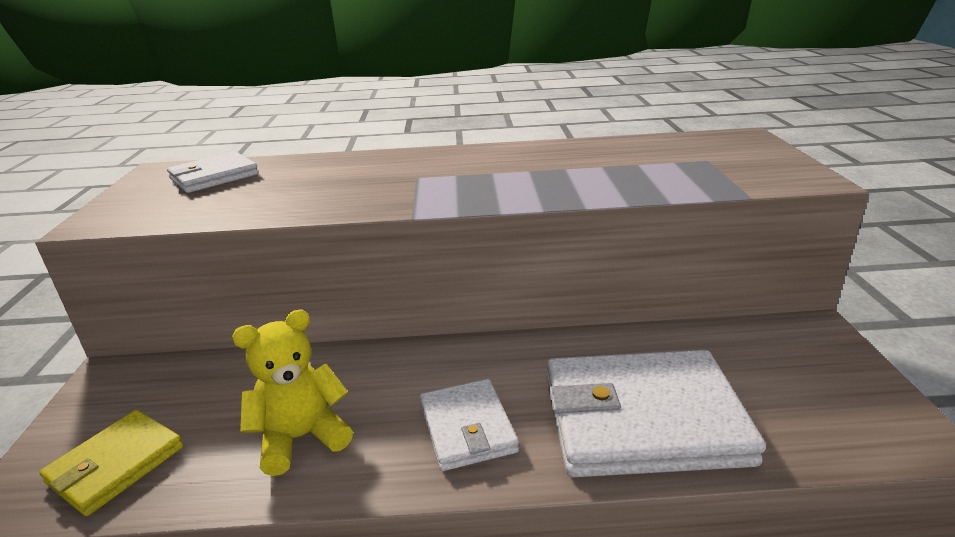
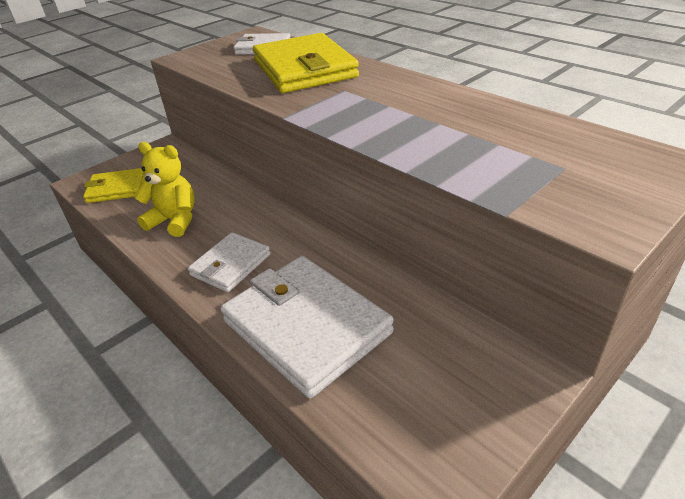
camera: 50 degrees right, 10 degrees up
none -> yellow wallet [253,33,359,93]

